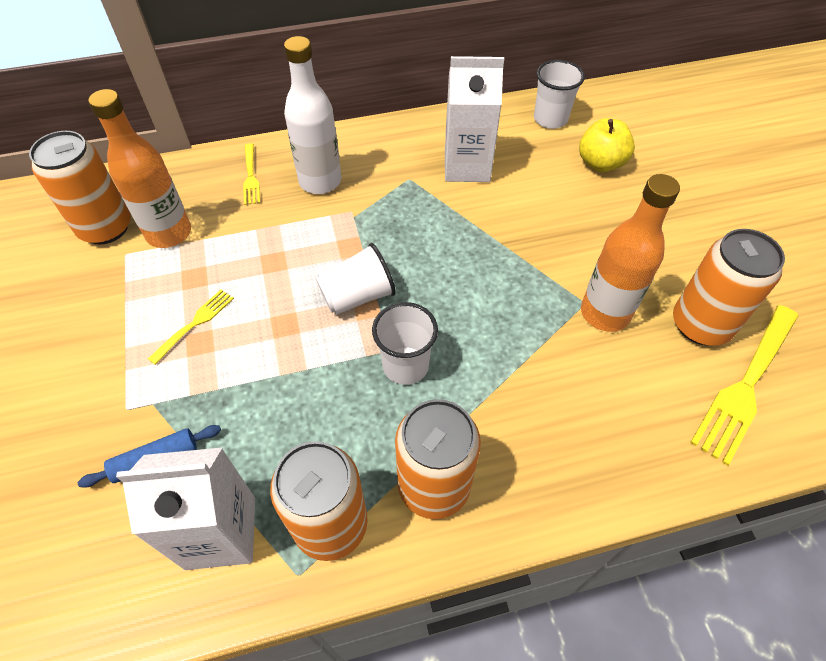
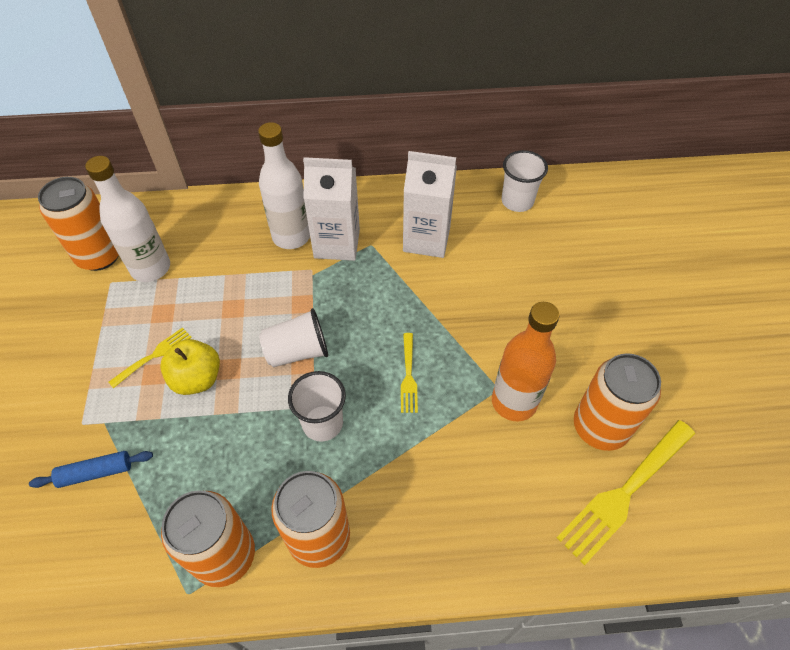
camera: 10 degrees right, 0 degrees up
orange bottle [88,89,191,248] -> white bottle [85,156,170,282]
white carton [116,447,255,570] -> white carton moved to [303,157,360,261]
yellow fork [243,143,260,205] -> yellow fork moved to [401,333,418,413]
yellow apple [579,118,635,172] -> yellow apple moved to [160,339,220,395]

